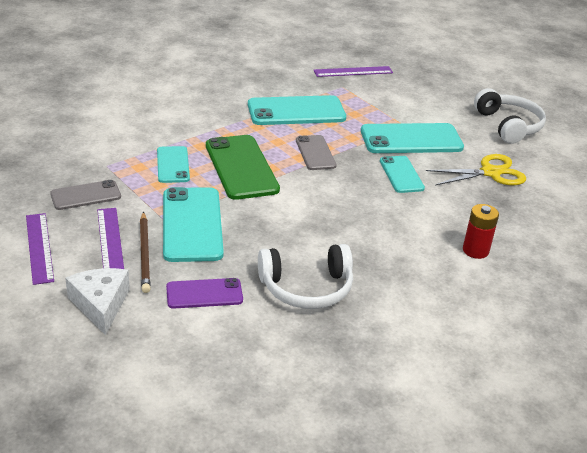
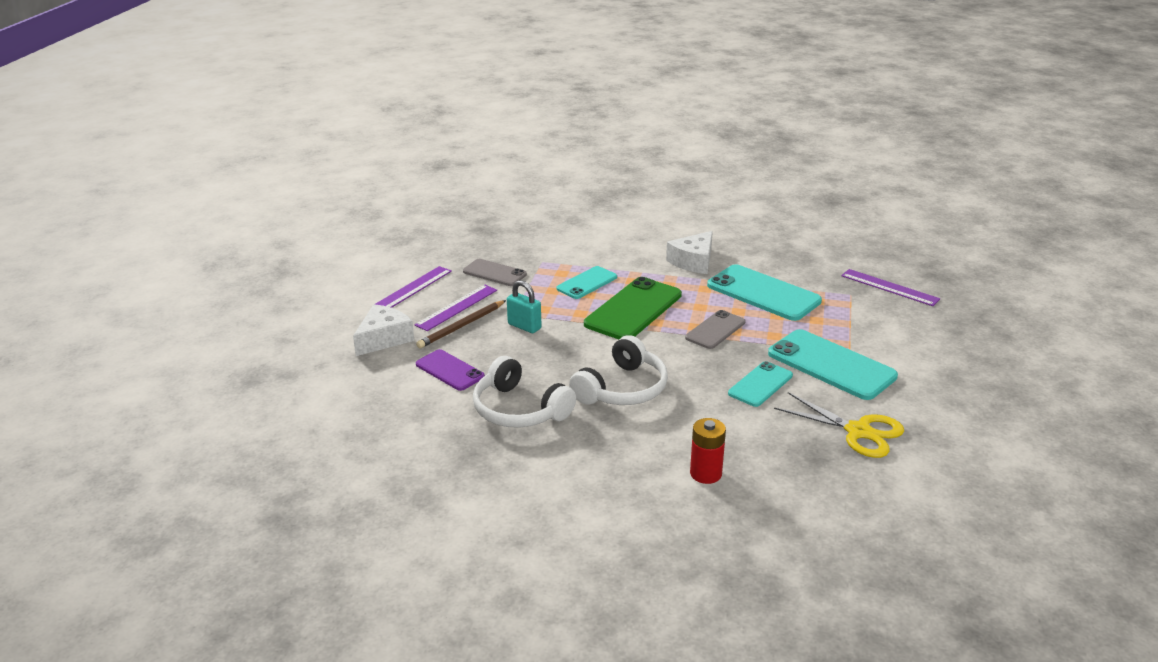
camera: 55 degrees right, 5 degrees down
turquoise phone [163,187,224,262] -> turquoise padlock [507,280,542,333]
white headphones [474,88,546,144] -> white headphones moved to [569,335,668,405]
none -> white cheese [666,231,713,274]

